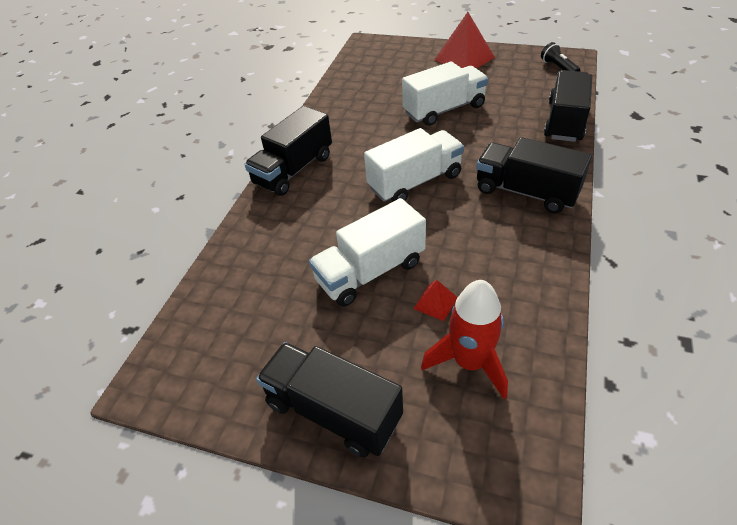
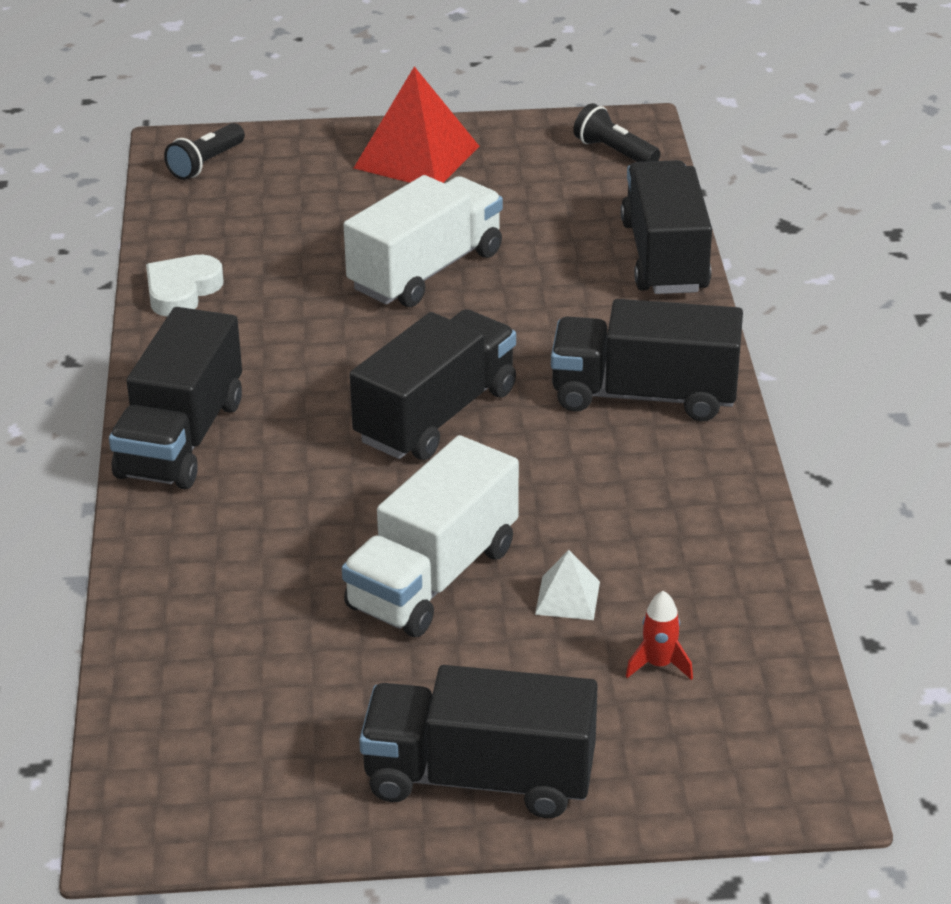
camera: 25 degrees left, 10 degrees down
white truck [364,128,464,202] -> black truck [350,309,516,460]
red pyramid [413,280,458,321] -> white pyramid [535,550,600,620]
red rocket [421,280,508,399] -> red rocket [626,591,693,680], size x0.47
none -> white heart [146,255,223,317]
none -> black flashlight [164,123,245,180]

